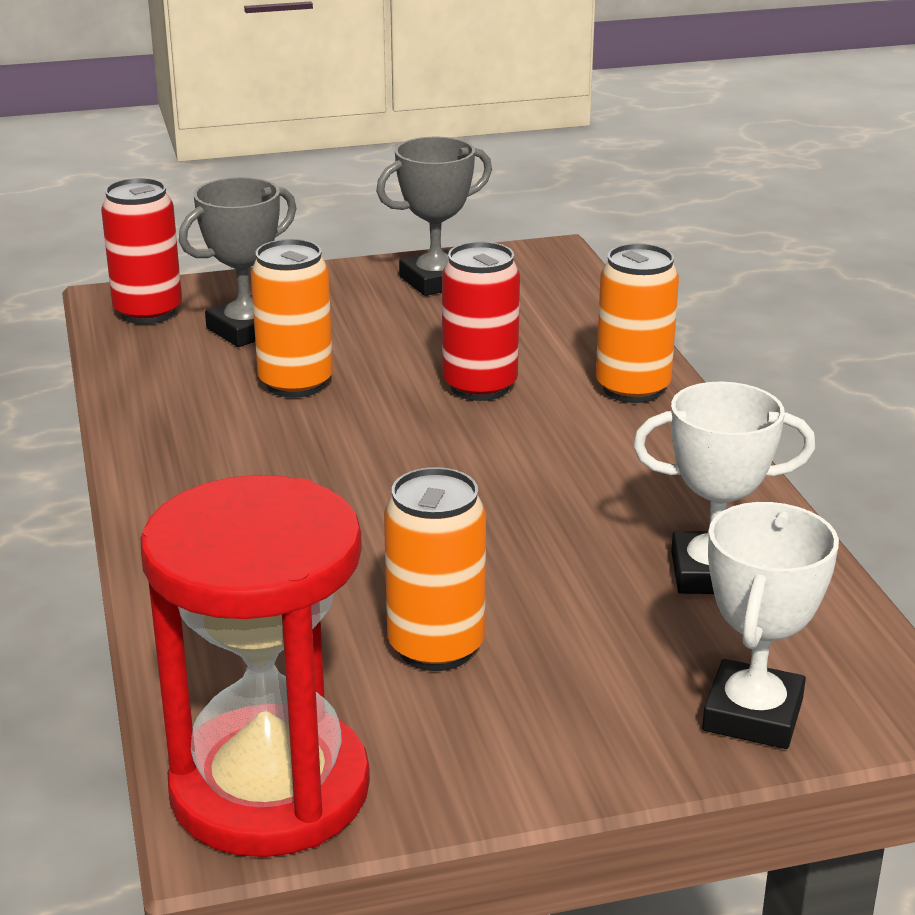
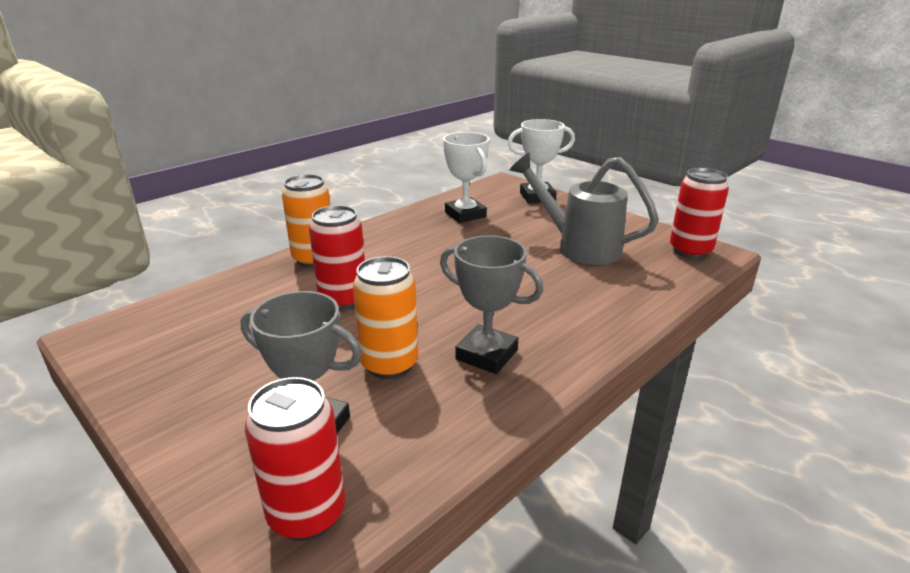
camera: 120 degrees left, 0 degrees up
red hourglass [141,475,370,857] -> red can [670,168,729,259]
grey trophy [376,137,492,296] -> grey trophy moved to [440,235,543,374]
orange can [384,467,486,671] -> grey watering can [509,153,659,265]

